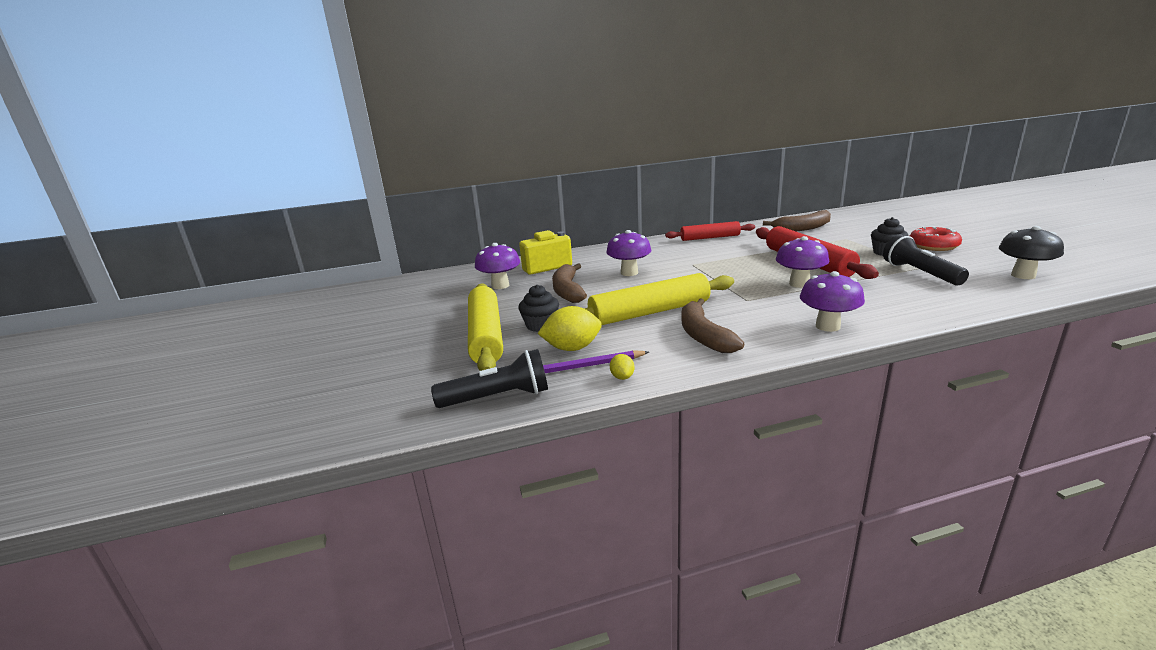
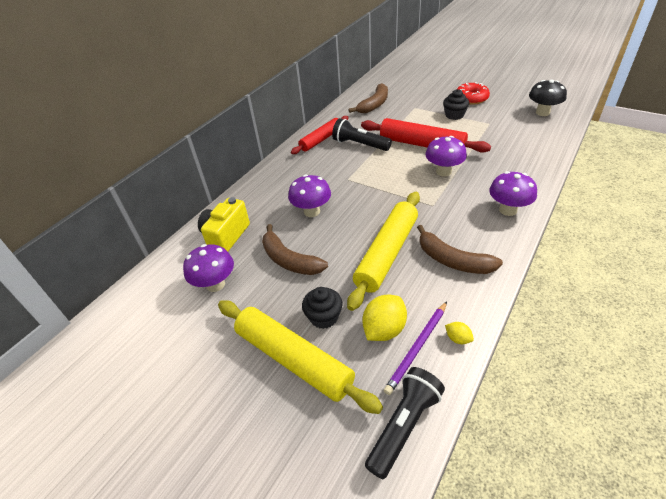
camera: 40 degrees left, 20 degrees up
black flashlight [883,234,969,285] -> black flashlight moved to [332,118,392,151]

